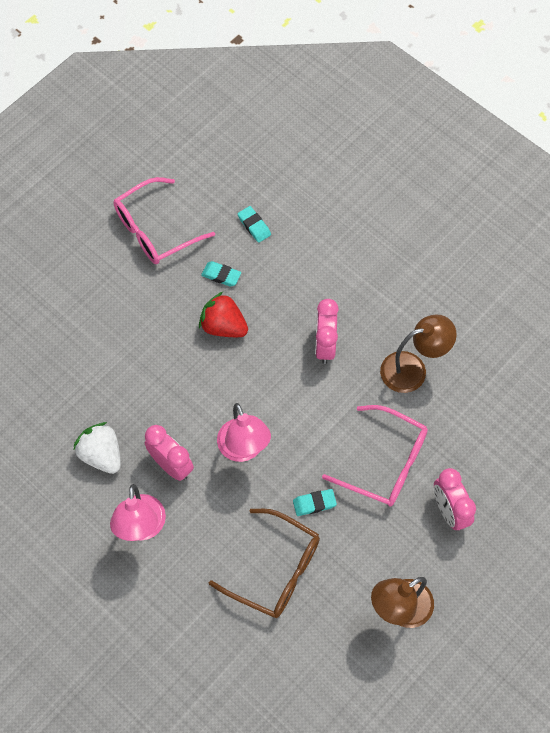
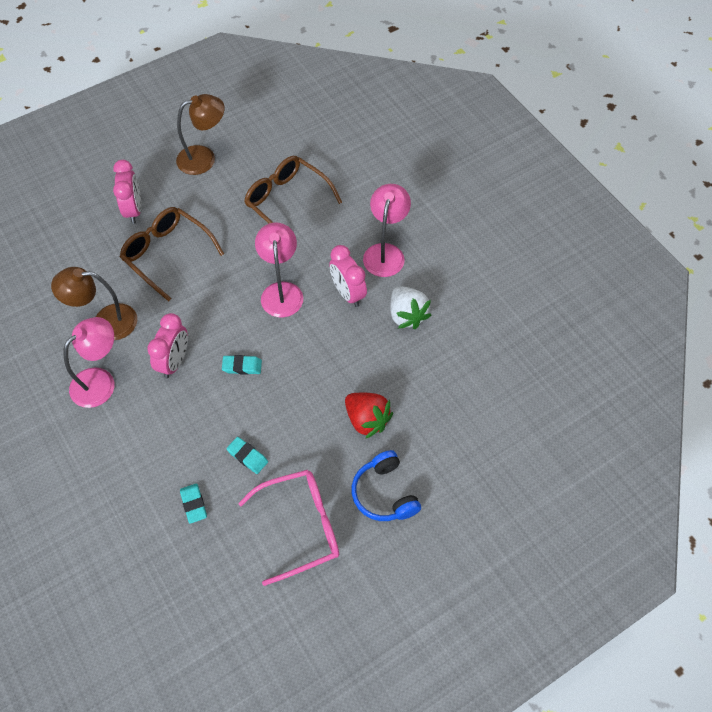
camera: 165 degrees left, 5 degrees down
red strawberry [199,292,248,337] -> red strawberry moved to [345,393,393,439]
turquoise eraser [293,489,337,516] -> turquoise eraser moved to [222,355,262,375]
pink glasses [322,405,428,506] -> brown glasses [120,207,224,302]
none -> pink lamp [64,317,114,408]
none -> blue headphones [352,450,421,521]

